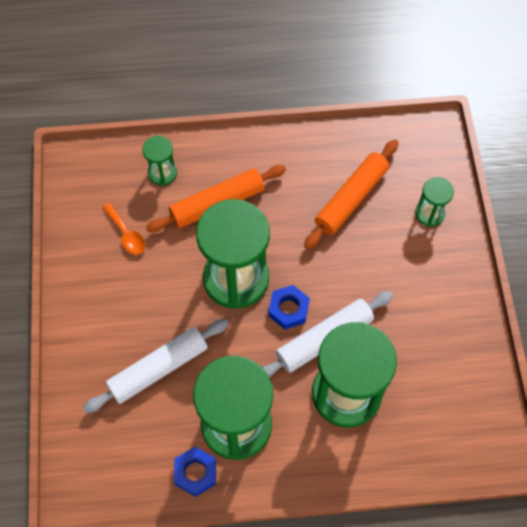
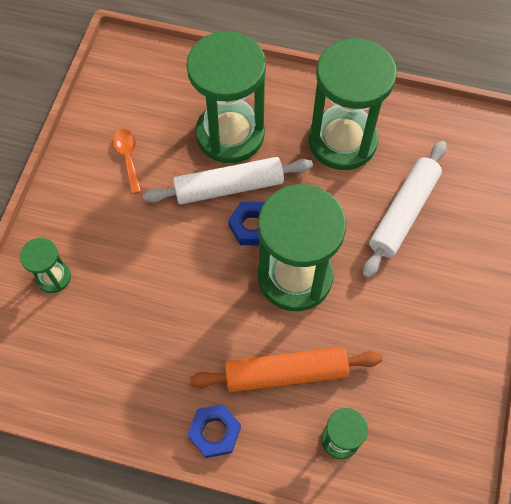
camera: 160 degrees left, 0 degrees up
white rolling pin [83,319,229,413] -> white rolling pin turned 45 degrees counterclockwise [363,141,447,278]
orange spoon [102,203,145,255] -> orange spoon moved to [113,129,142,194]
blue nut [174,447,216,497] -> blue nut moved to [188,404,241,458]
orange rolling pin [304,140,399,249] -> none

